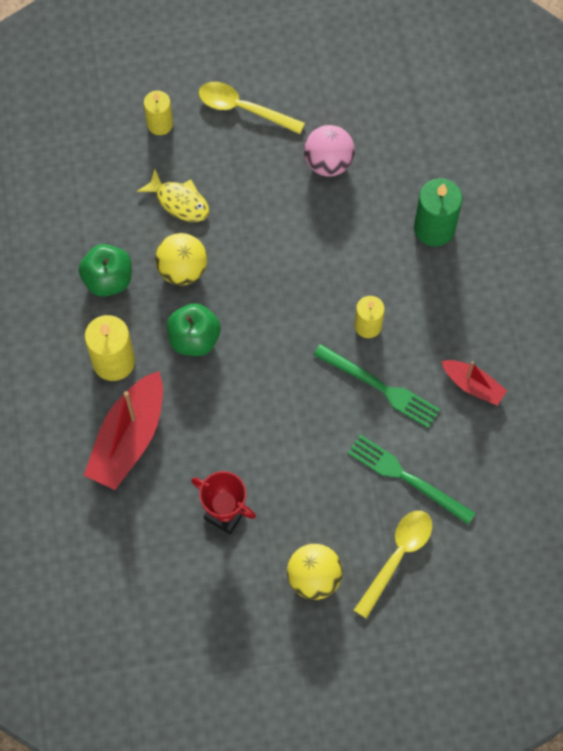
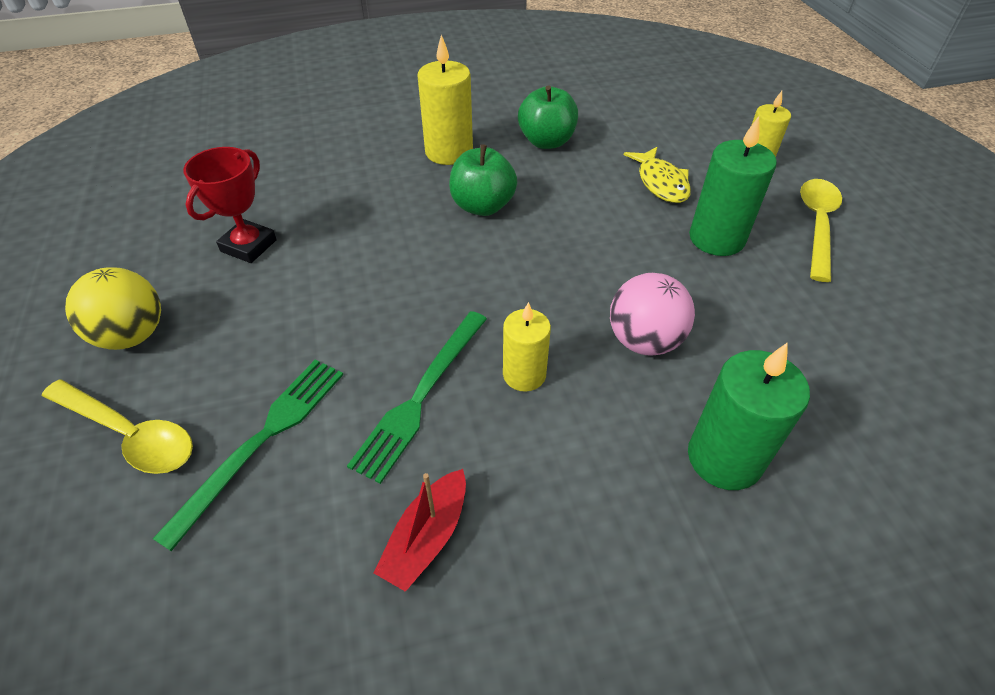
camera: 85 degrees right, 20 degrees down
red boat [84,371,163,490] -> none
yellow fish [137,169,209,222] -> yellow fish turned 45 degrees counterclockwise [624,147,691,203]
yellow ball [155,233,207,285] -> none
pink ball [304,125,355,177] -> pink ball moved to [610,273,695,356]
none -> green candle [689,116,777,256]

